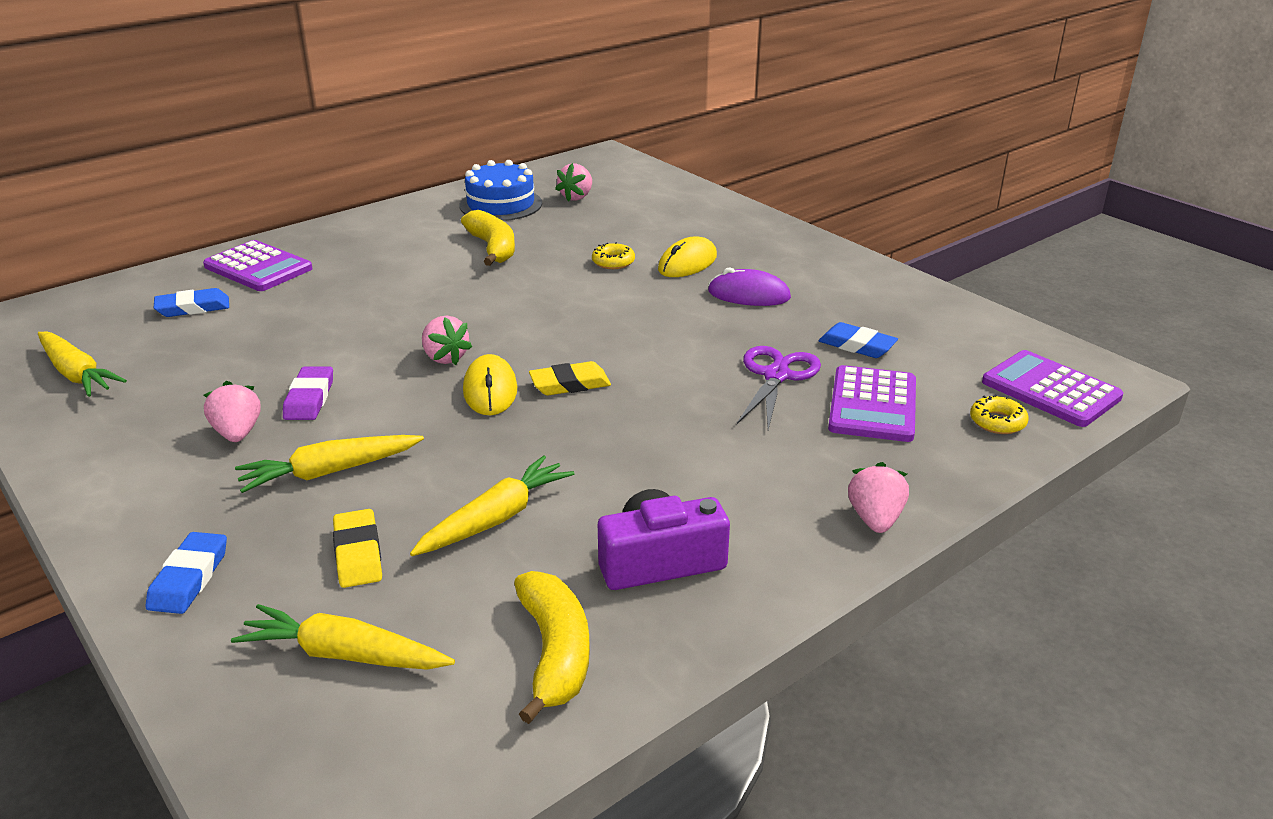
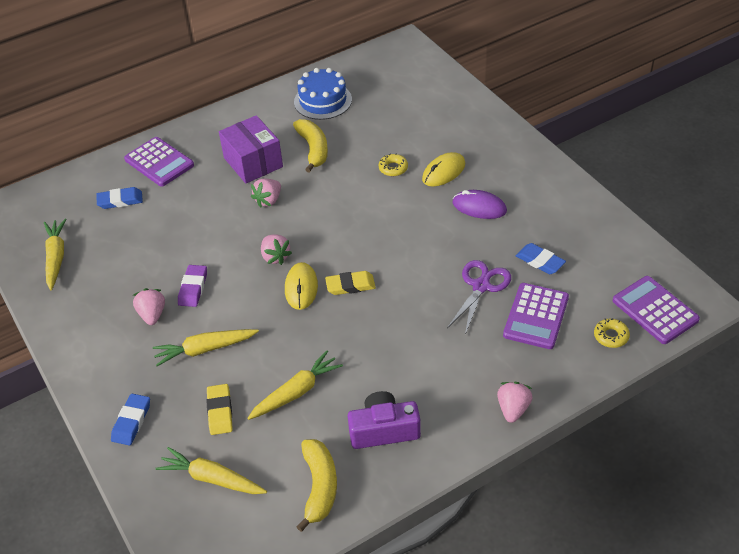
camera: 10 degrees right, 15 degrees up
yellow carrot [38,332,127,397] -> yellow carrot turned 150 degrees counterclockwise [44,219,66,290]
pink strawberry [555,163,592,202] -> pink strawberry moved to [251,179,281,208]
none -> purple box [219,115,283,184]

